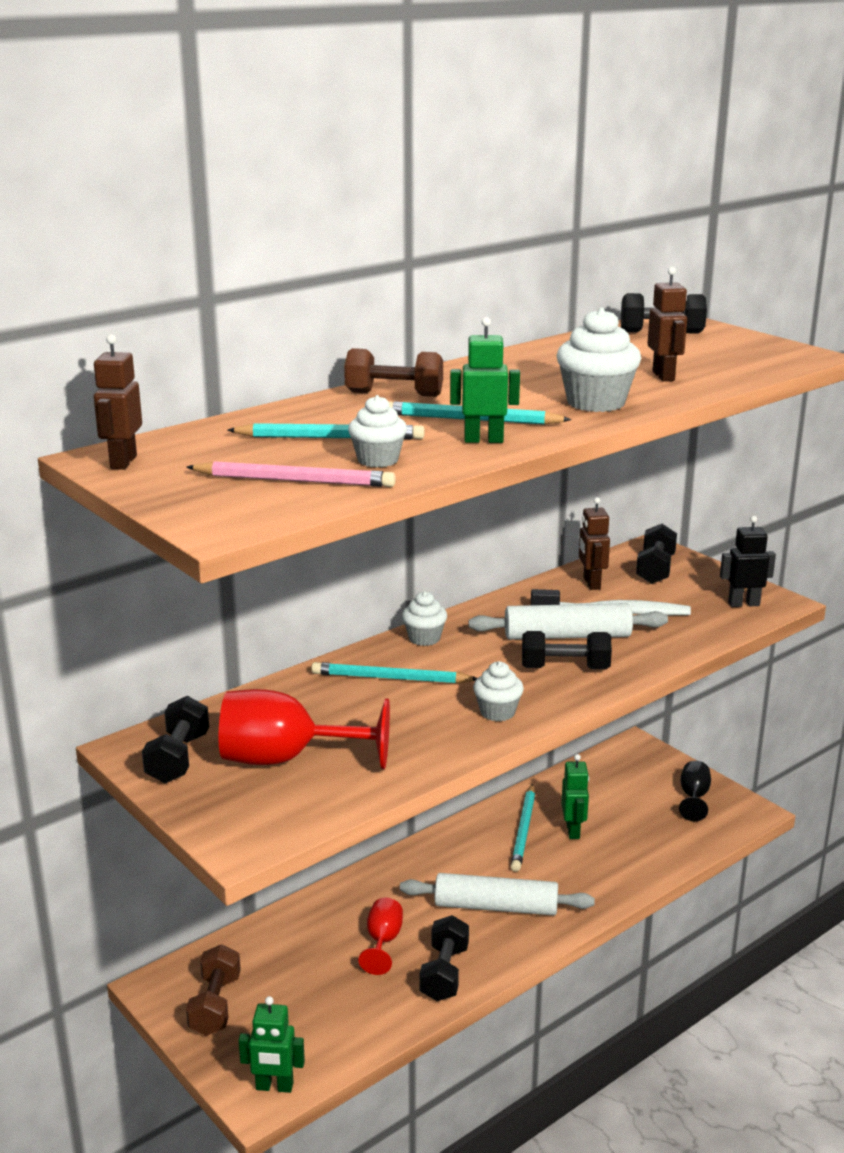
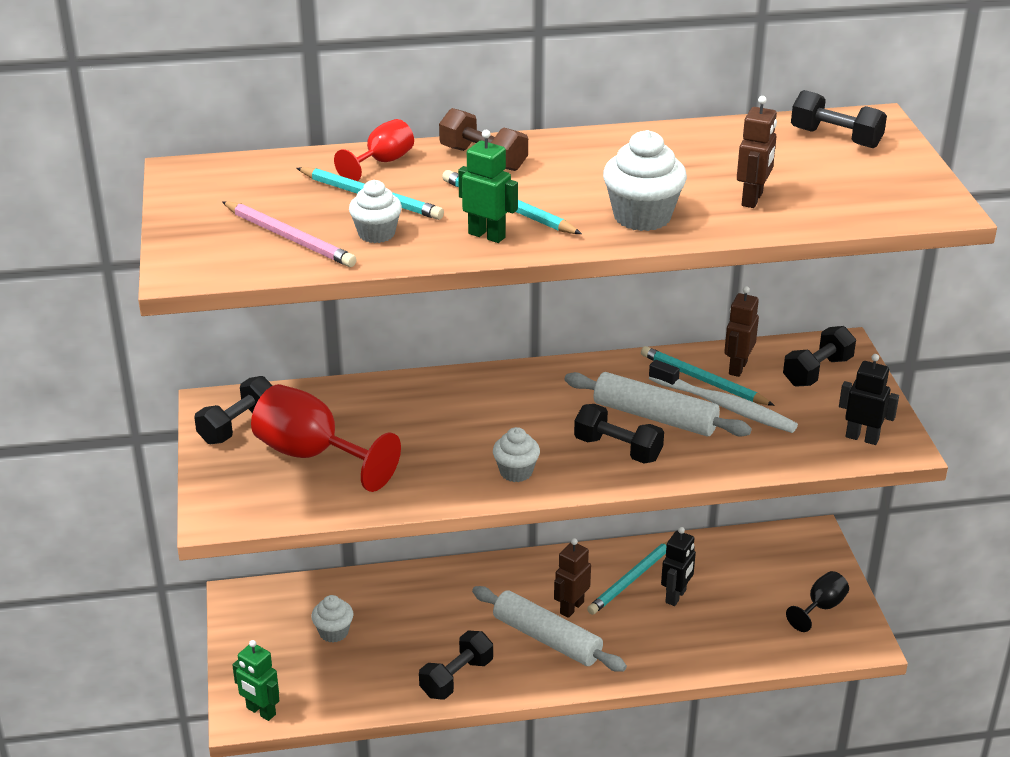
camera: 30 degrees right, 10 degrees up
brown robot [94,334,142,470] -> brown robot moved to [554,538,591,618]
brown dumbbell [186,944,241,1036] -> none
turquoise pencil [311,662,477,683] -> turquoise pencil moved to [641,346,775,406]
red goblet [359,898,403,975] -> red goblet moved to [334,119,414,181]
white cupcake [402,591,447,646] -> white cupcake moved to [311,595,353,643]
green robot [561,754,589,839] -> black robot [661,527,696,606]

